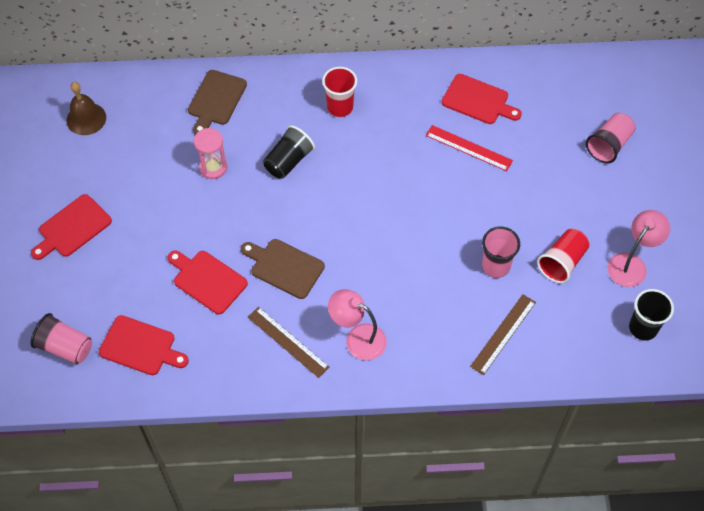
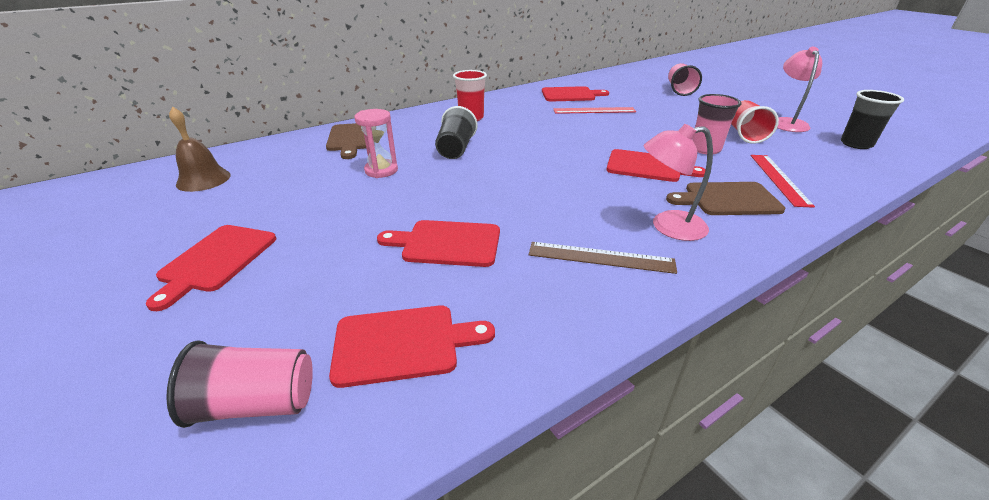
camera: 30 degrees left, 25 degrees down
brown cutting board [241,239,325,299] -> brown cutting board moved to [666,182,785,215]
brown ruler [470,294,536,375] -> red ruler [751,155,815,208]
none -> red cutting board [606,149,706,182]

